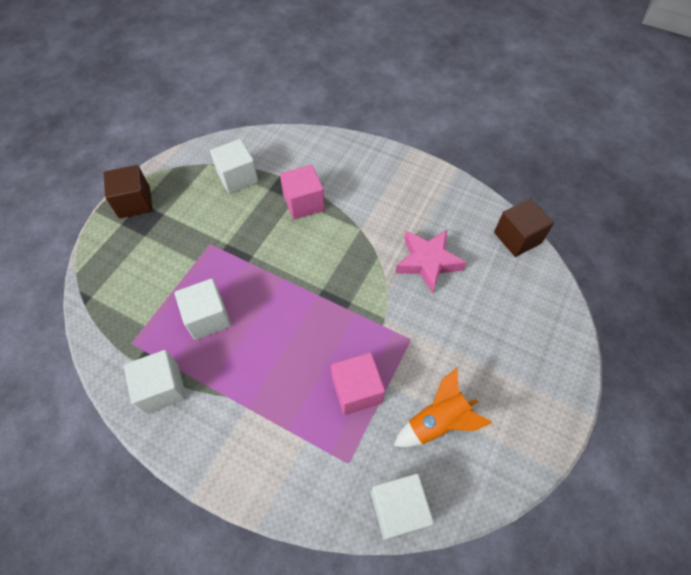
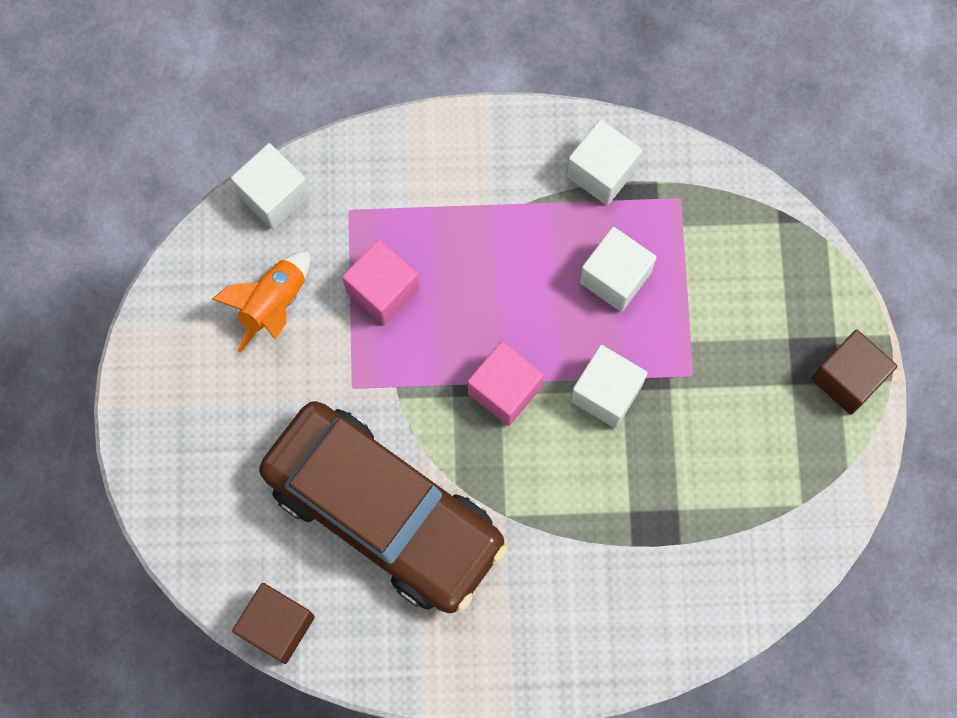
camera: 150 degrees right, 15 degrees up
white cube [210,139,258,194] -> white cube moved to [570,345,648,428]
pink cube [280,165,325,219] -> pink cube moved to [468,341,544,426]
pink star [395,230,467,294] -> brown car [259,401,508,613]

